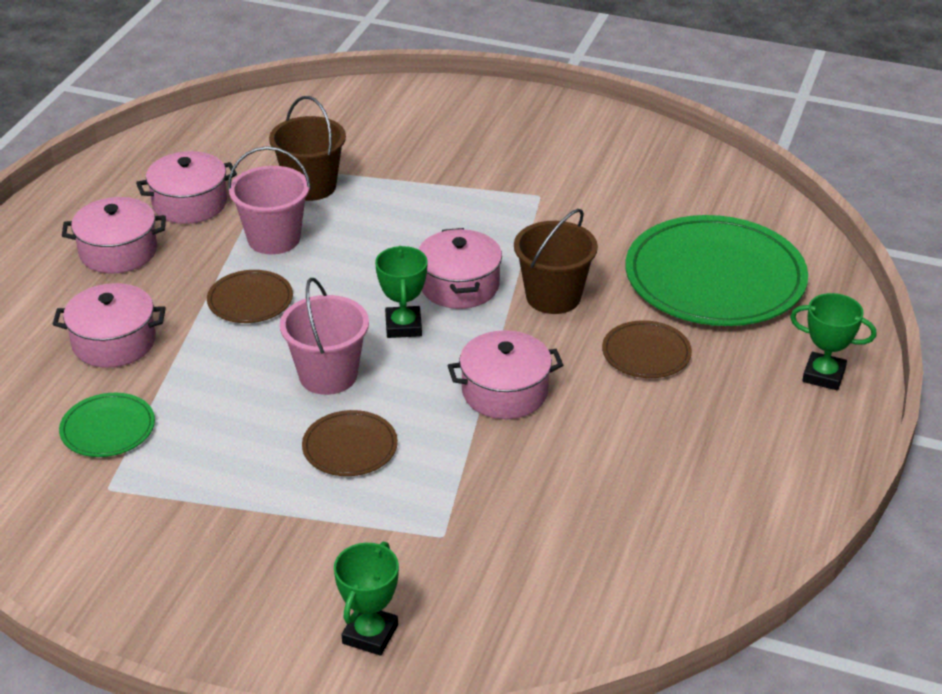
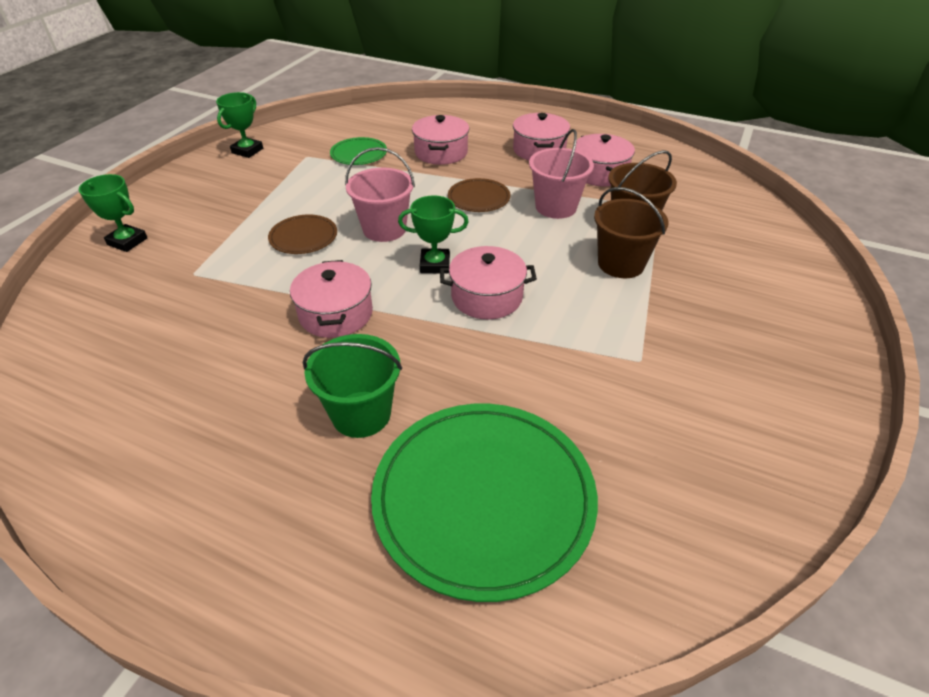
camera: 95 degrees right, 5 degrees up
brown bucket [514,209,598,314] -> brown bucket moved to [594,187,668,278]
brown plate [602,320,692,378] -> green bucket [303,334,402,438]
green trophy [790,293,876,390] -> green trophy moved to [216,92,263,158]

